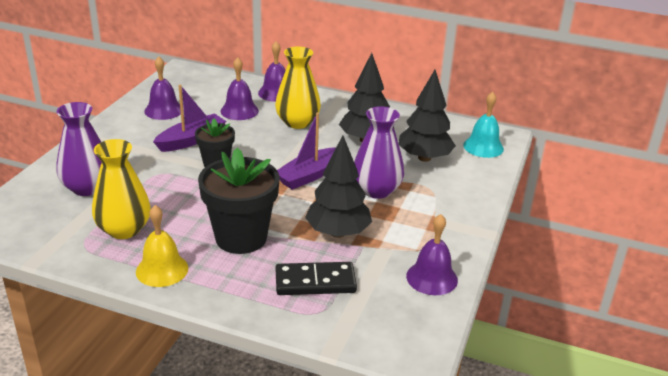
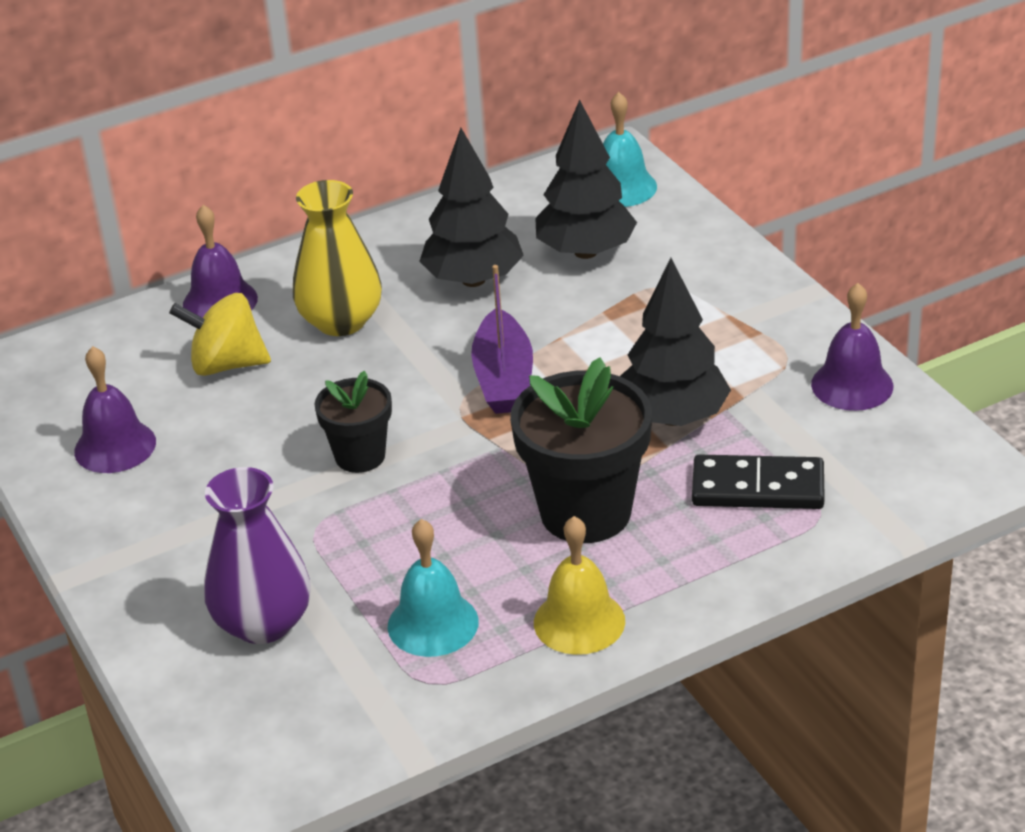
camera: 45 degrees left, 5 degrees up
yellow vase [92,139,151,239] -> turquoise bell [388,519,479,657]
purple boat [153,85,226,152] -> none
purple bell [220,57,259,120] -> yellow spinning top [169,293,271,376]
black domino [276,262,357,295] -> black domino turned 60 degrees clockwise [692,455,825,509]
purple vase [354,106,404,199] -> none

